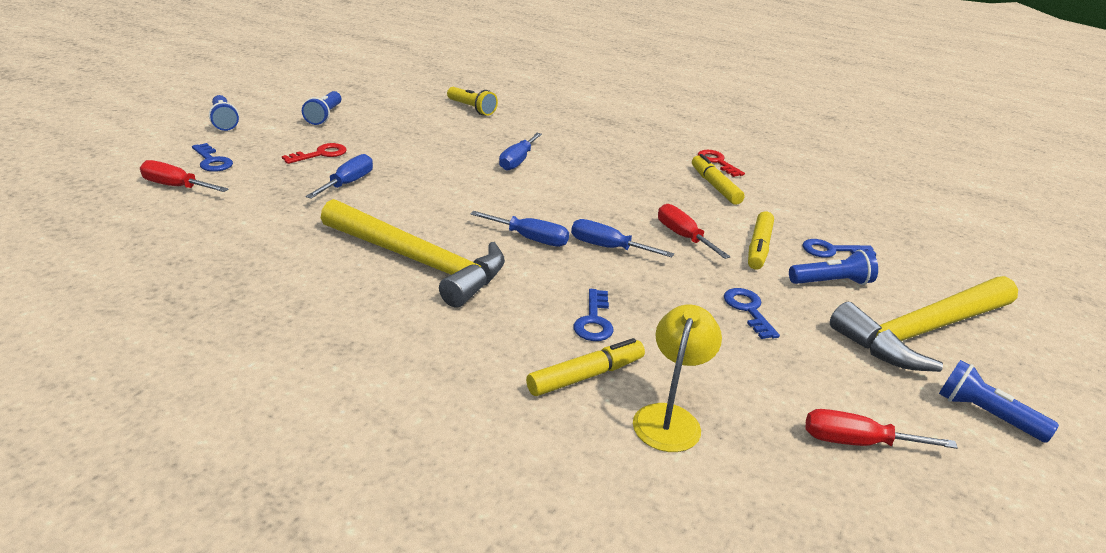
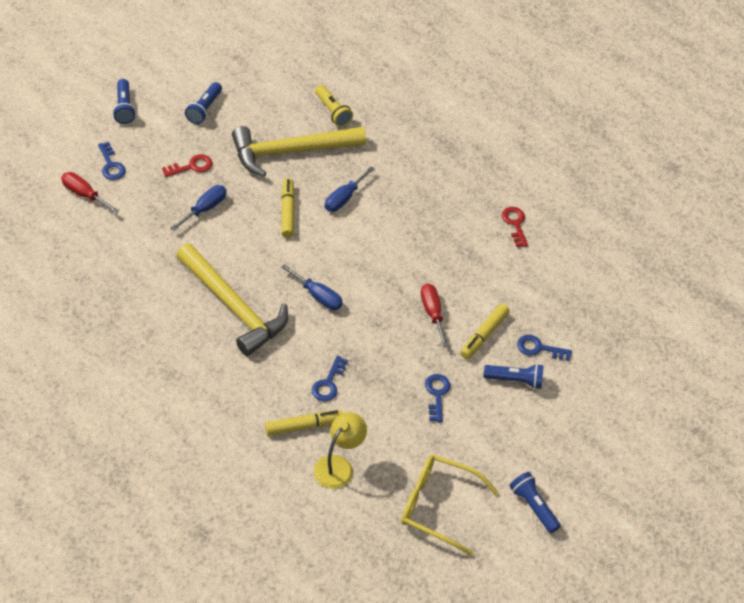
camera: 15 degrees right, 20 degrees up
blue screwdriver [571,219,674,257] -> none
yellow marker [692,154,745,205] -> yellow marker moved to [281,178,295,238]
red screwdriver [806,409,958,449] -> yellow glasses [401,455,498,556]
yellow hammer [830,276,1018,372] -> yellow hammer moved to [232,126,366,176]

